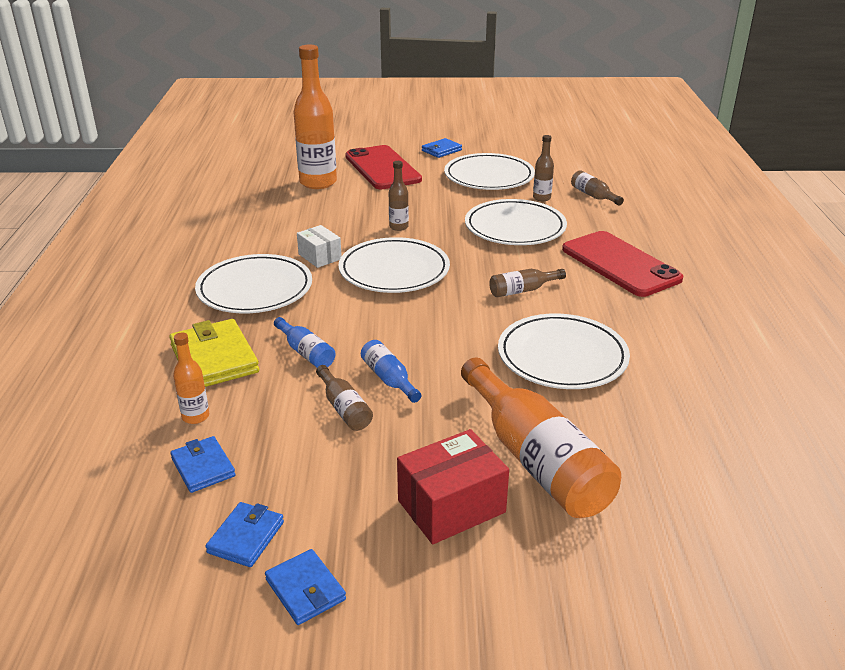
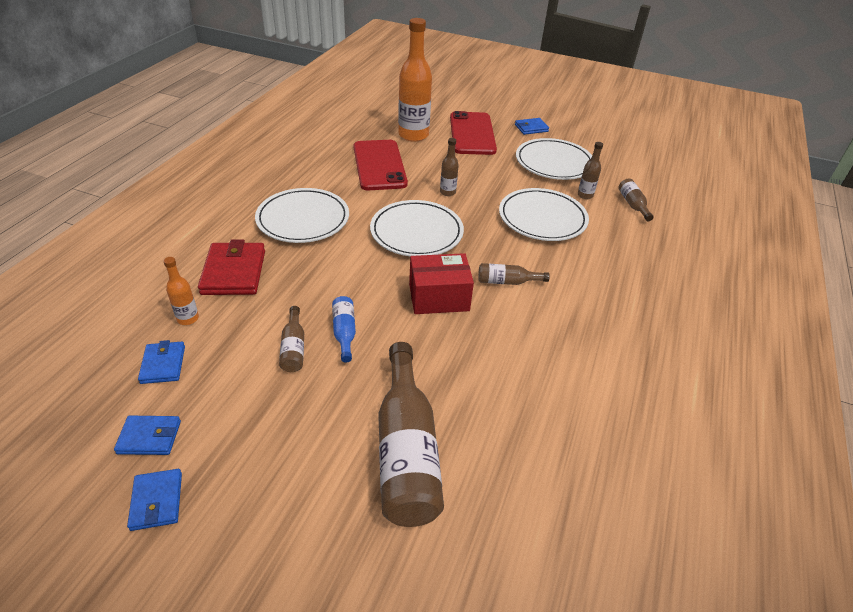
camera: 20 degrees right, 10 degrees up
yellow wallet [169,319,259,387] -> red wallet [198,239,265,295]
blue wallet [205,502,284,567] -> blue wallet turned 45 degrees clockwise [114,416,181,455]
blue bottle [274,317,336,368] -> none
white box [297,225,342,268] -> none
red box [397,429,509,544] -> red box moved to [409,253,474,314]
orange bottle [461,357,621,518] -> brown bottle [378,342,444,527]
white plate [498,313,630,389] -> none
red phone [562,231,683,297] -> red phone moved to [354,140,408,190]

